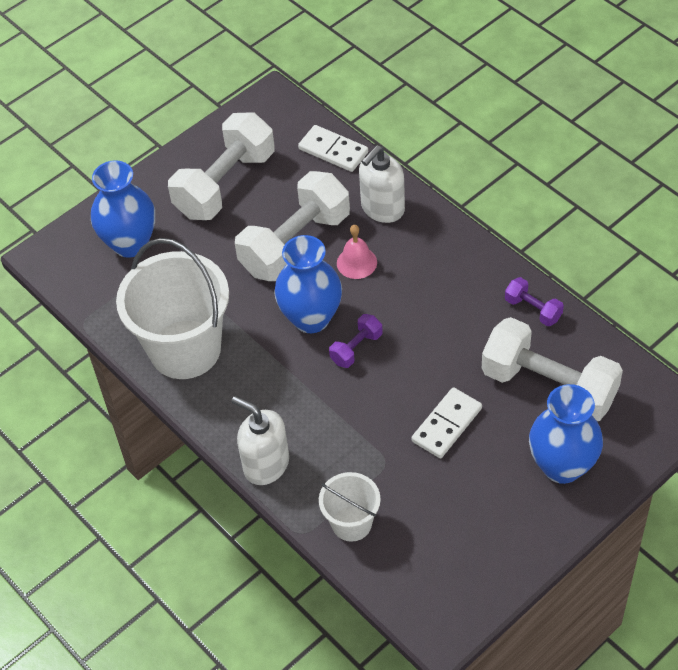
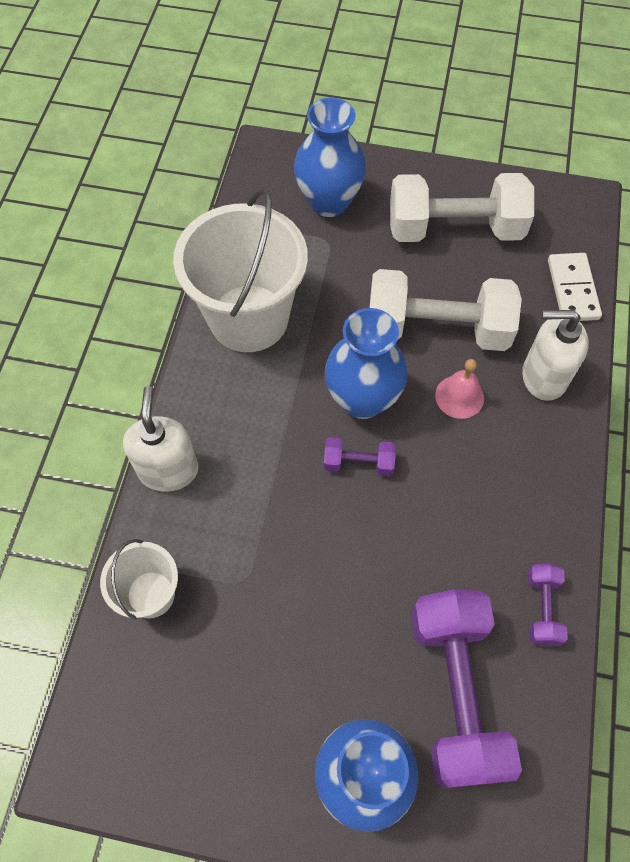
camera: 50 degrees right, 10 degrees up
white domino [411,387,482,458] -> none
white dumbbell [482,317,623,421] -> purple dumbbell [411,589,522,788]

